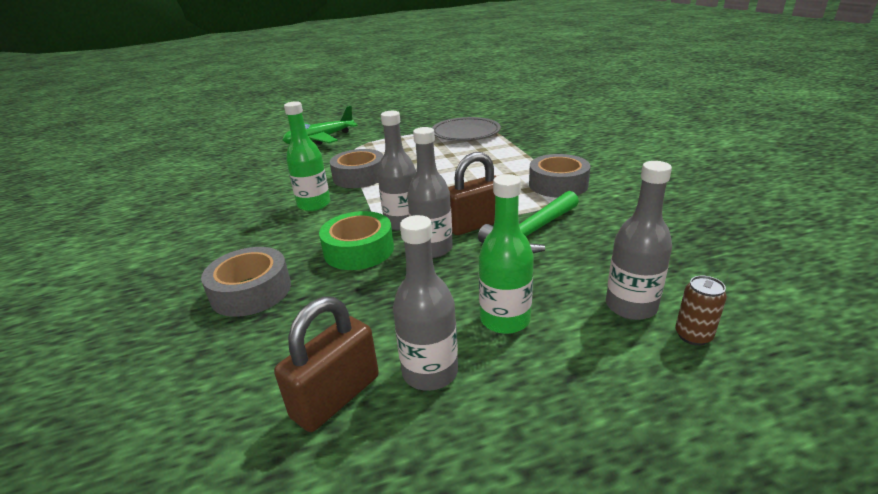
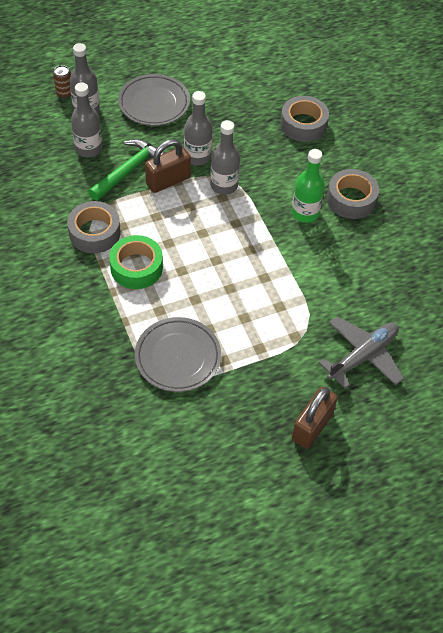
camera: 170 degrees right, 25 degrees up
brown padlock [274,296,379,432] -> brown padlock moved to [292,387,338,449]
green plane [282,106,358,145] -> grey plane [319,316,404,389]
green tape [319,211,394,270] -> green tape moved to [109,235,163,289]
grey tape [330,149,383,188] -> grey tape moved to [327,169,379,219]
grey bottle [393,215,458,391] -> grey bottle moved to [71,82,102,157]
green bottle [479,174,534,334] -> grey plate [118,74,190,126]

